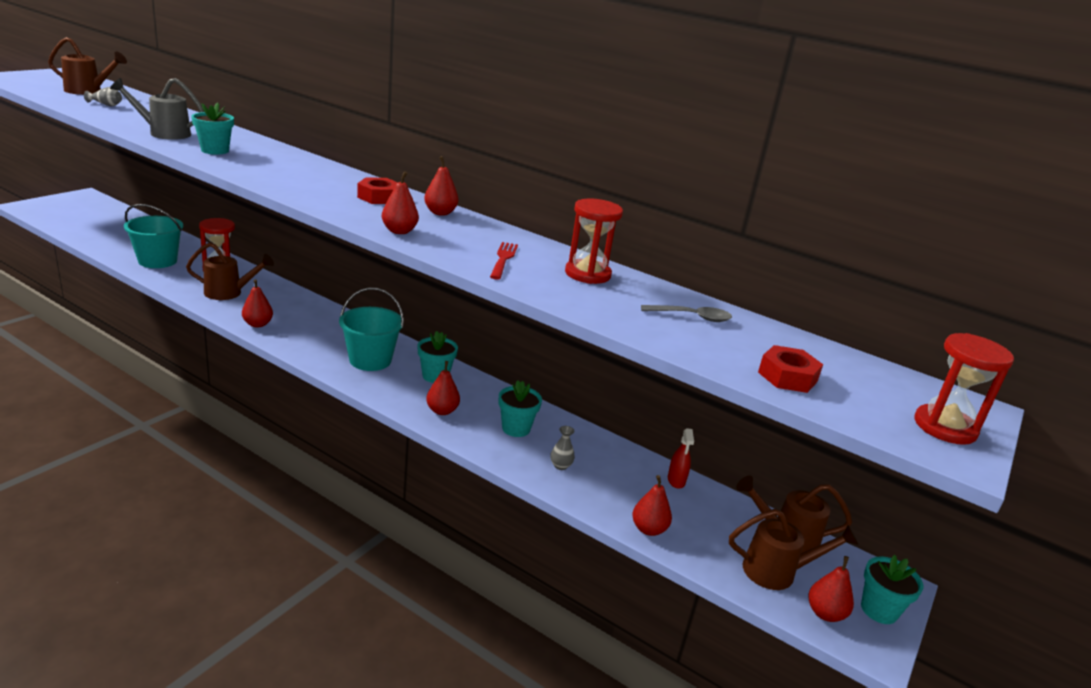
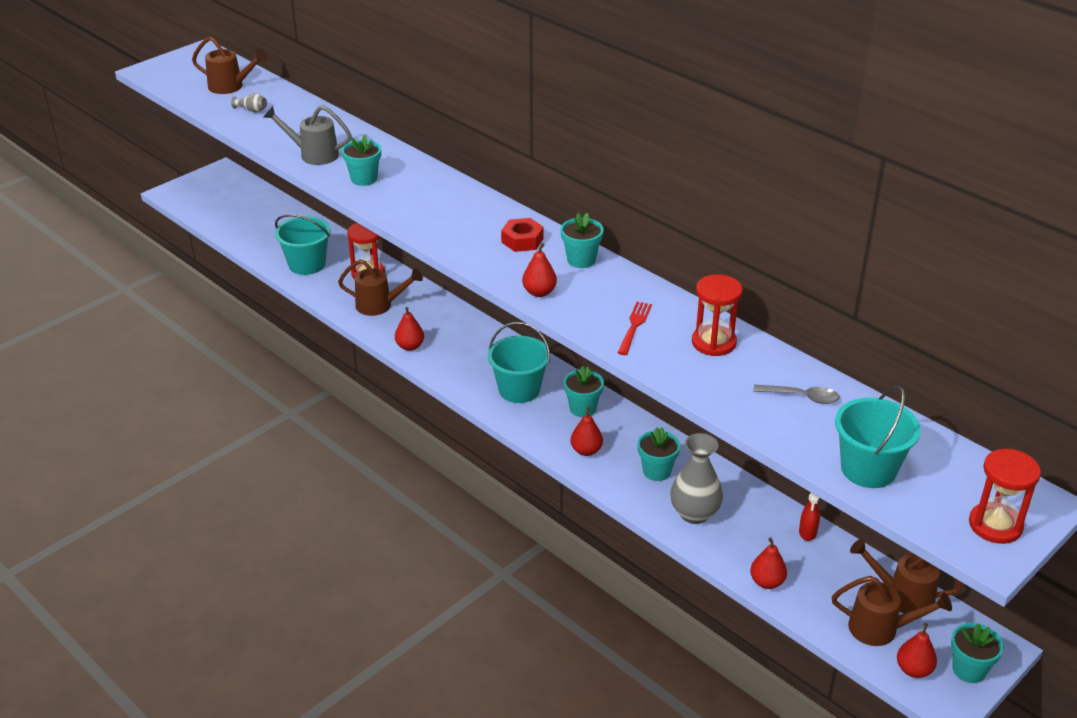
camera: 15 degrees right, 10 degrees up
red pear [424,156,458,216] -> turquoise flower pot [561,213,604,268]
grey vase [550,426,575,470] -> grey vase [670,433,723,524], size x2.23
red nut [758,345,823,393] -> turquoise bucket [835,386,921,488]

